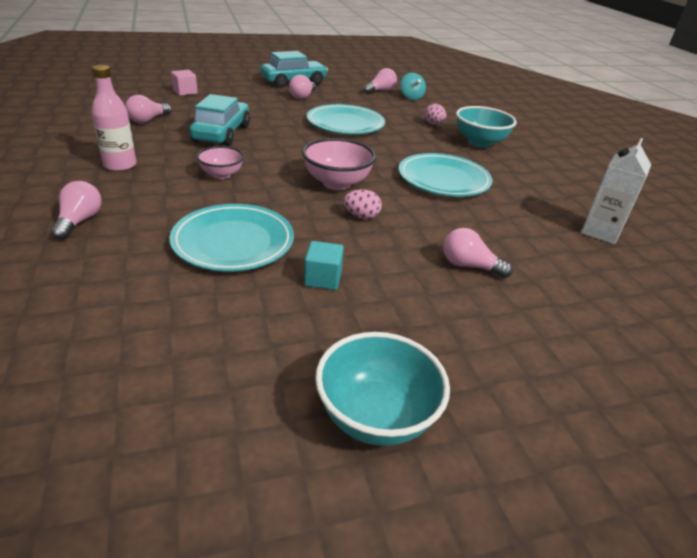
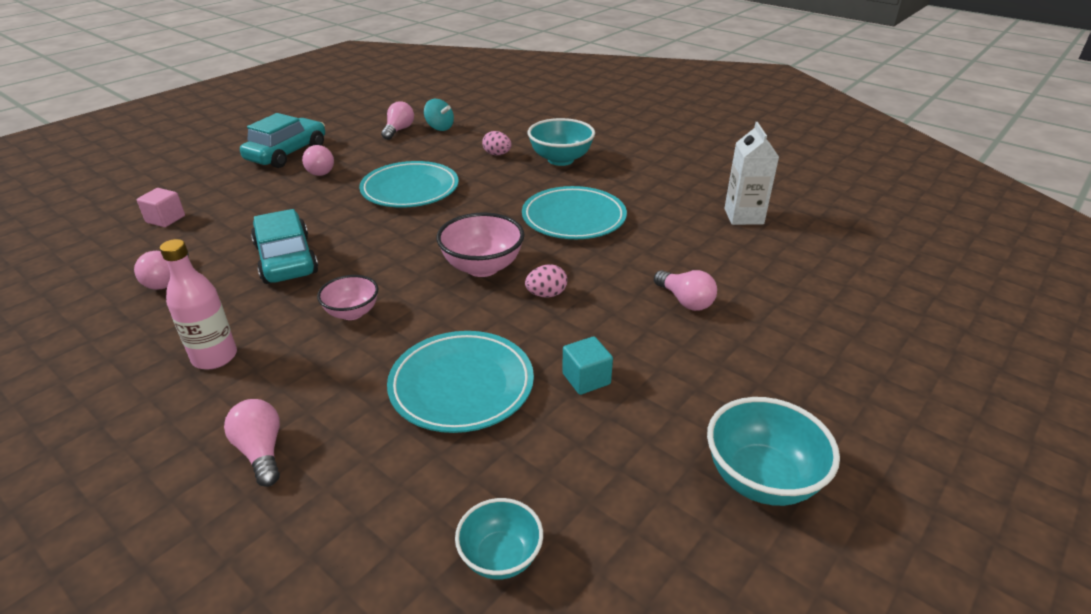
camera: 30 degrees left, 0 degrees up
pink light bulb [443,228,513,278] -> pink light bulb turned 120 degrees counterclockwise [654,270,717,311]
none -> turquoise bowl [455,498,543,580]

